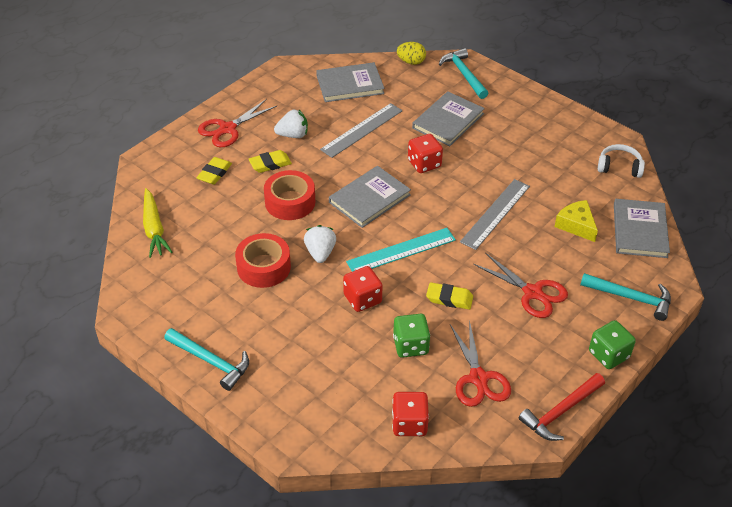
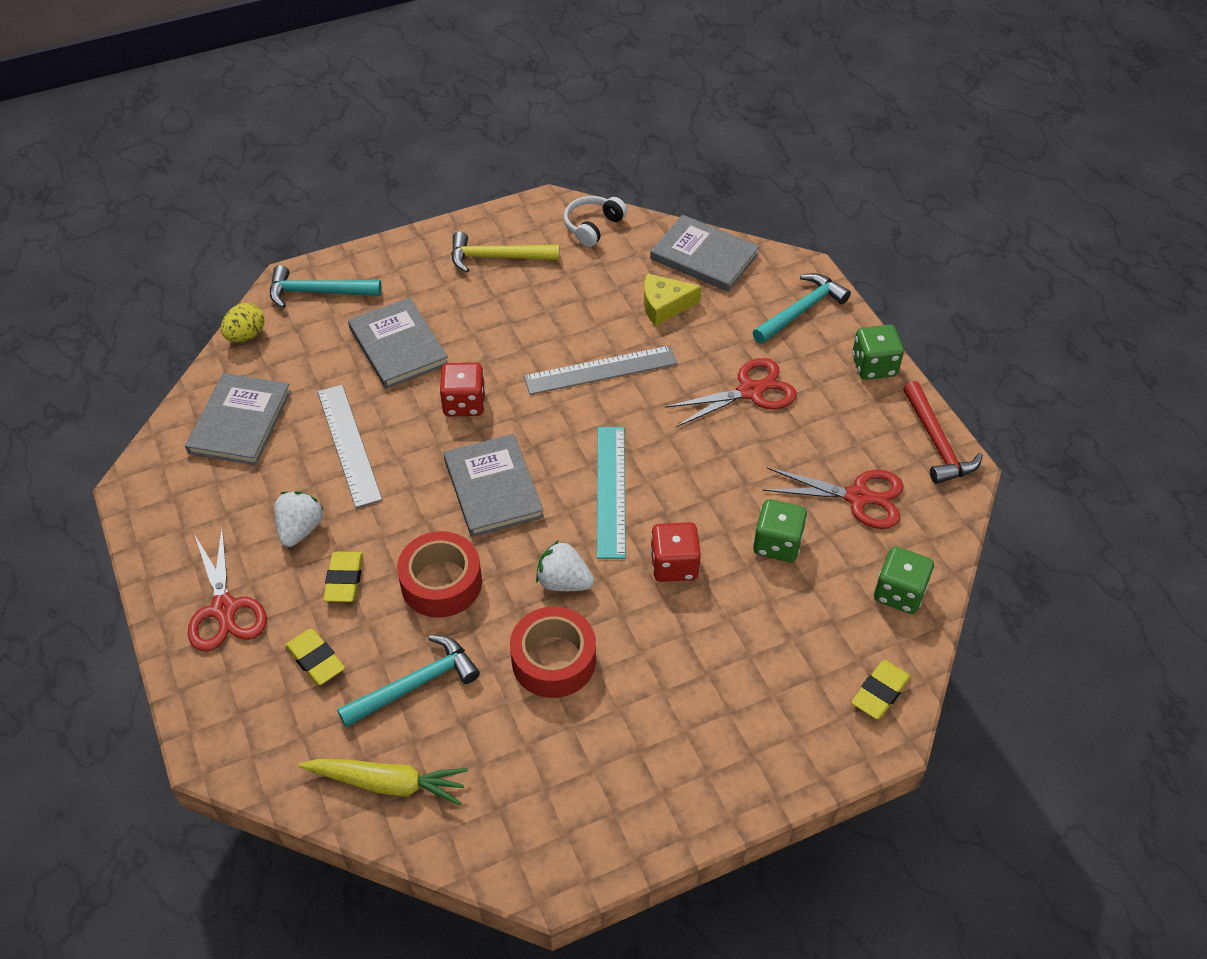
camera: 65 degrees left, 5 degrees up
turquoise hammer [164,328,249,391] -> turquoise hammer moved to [337,635,480,727]
red dice [392,392,429,436] -> green dice [874,546,934,614]
yellow eraser [426,282,473,310] -> yellow eraser moved to [851,660,911,719]
grey ruler [460,179,530,250] -> grey ruler turned 75 degrees counterclockwise [524,345,678,395]
none -> yellow hammer [451,231,559,273]

